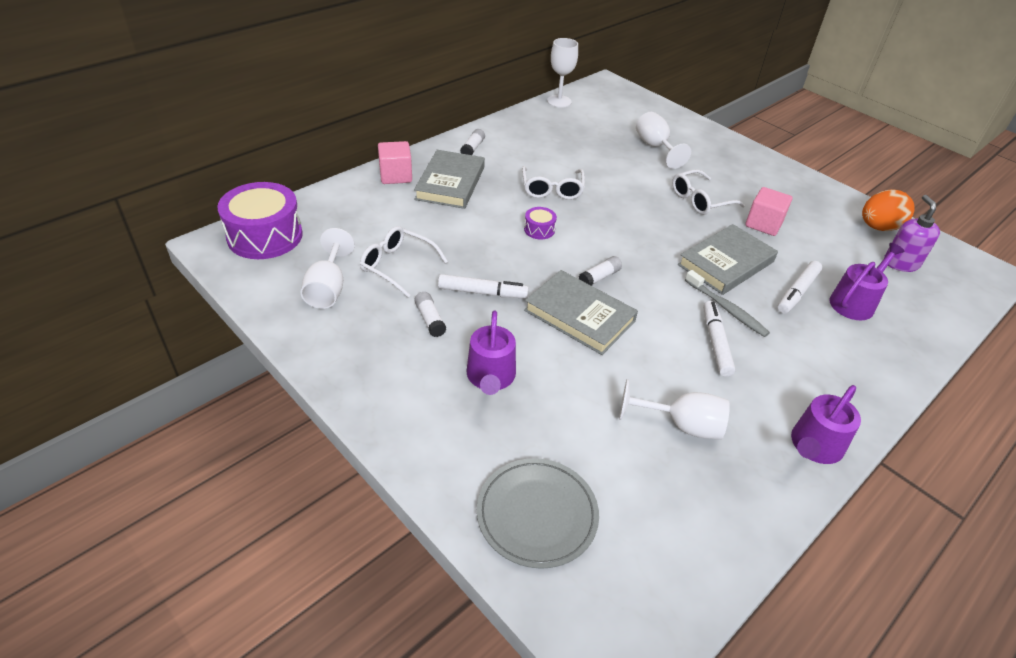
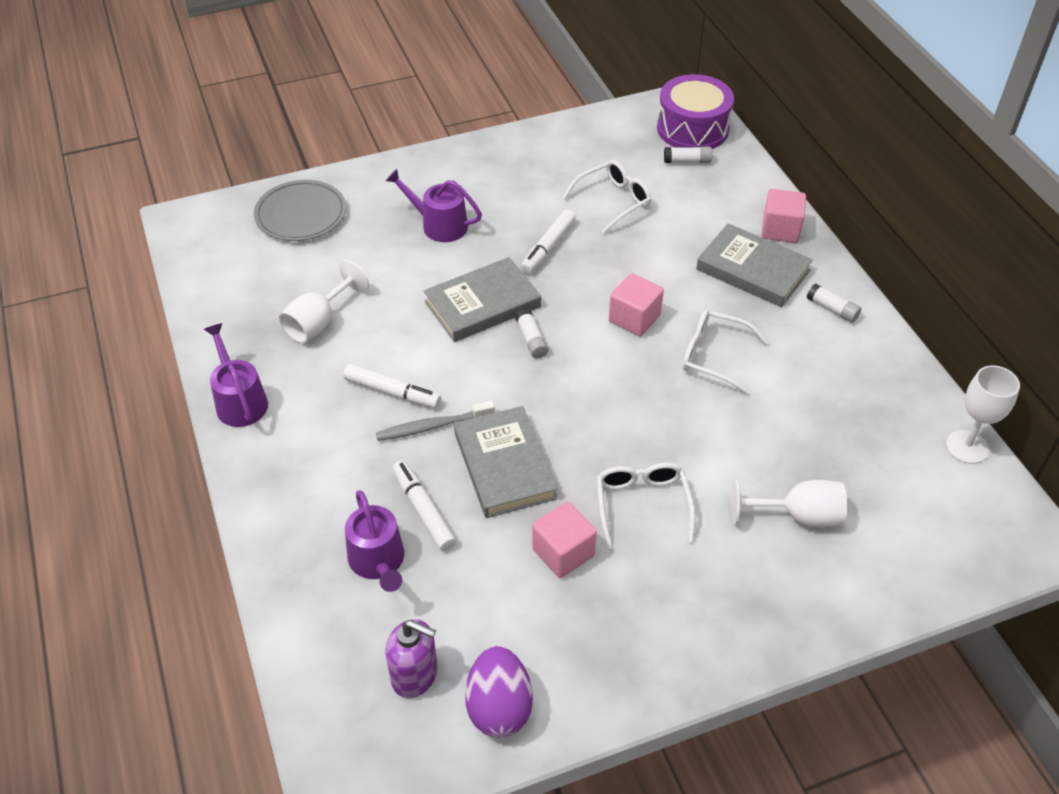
camera: 115 degrees right, 5 degrees up
white goblet [301,228,355,309] -> none
white glue stick [414,292,447,337] -> white glue stick moved to [664,147,712,163]
purple drum [524,207,557,239] -> pink cube [609,273,664,336]
orange egg [862,189,915,231] -> purple egg [465,646,533,738]

